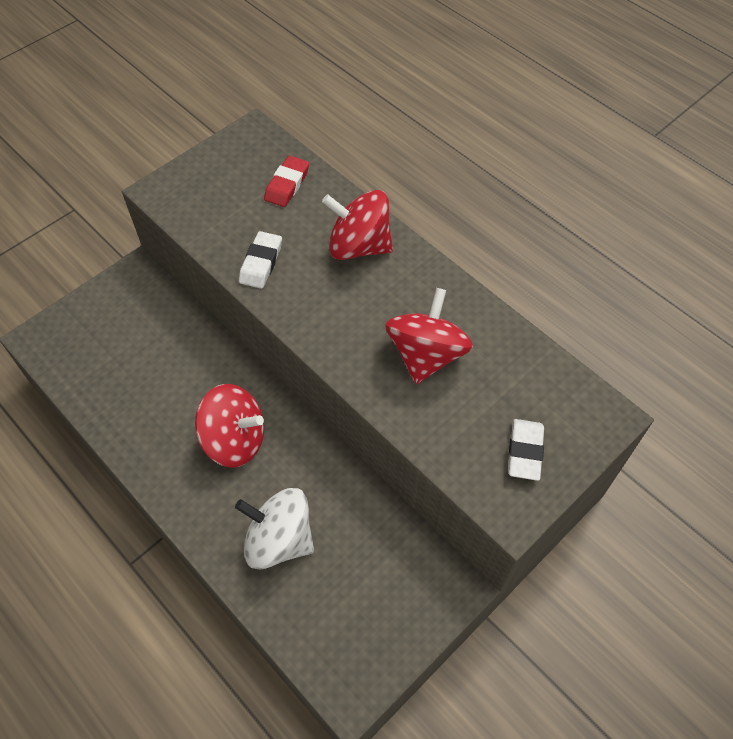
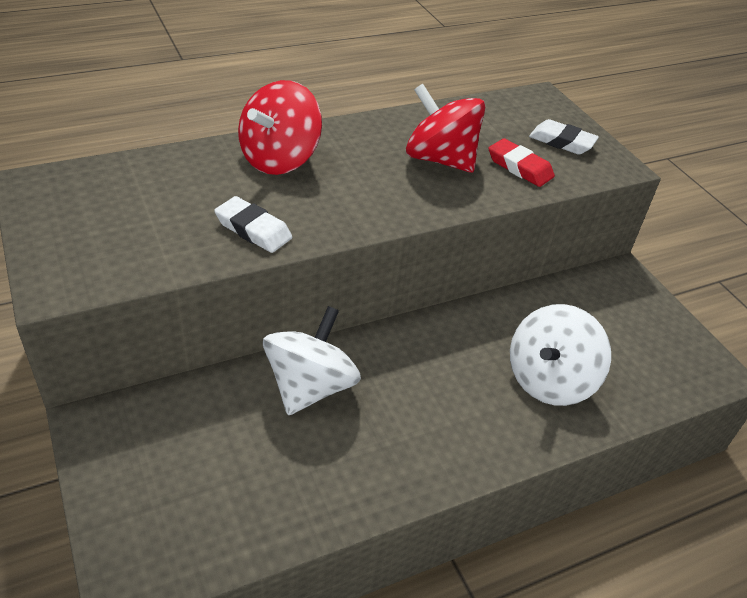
camera: 75 degrees left, 15 degrees down
red spinning top [195,384,264,468] -> none
red eraser [264,156,309,207] -> red eraser moved to [488,138,555,187]
none -> white spinning top [263,306,361,415]

